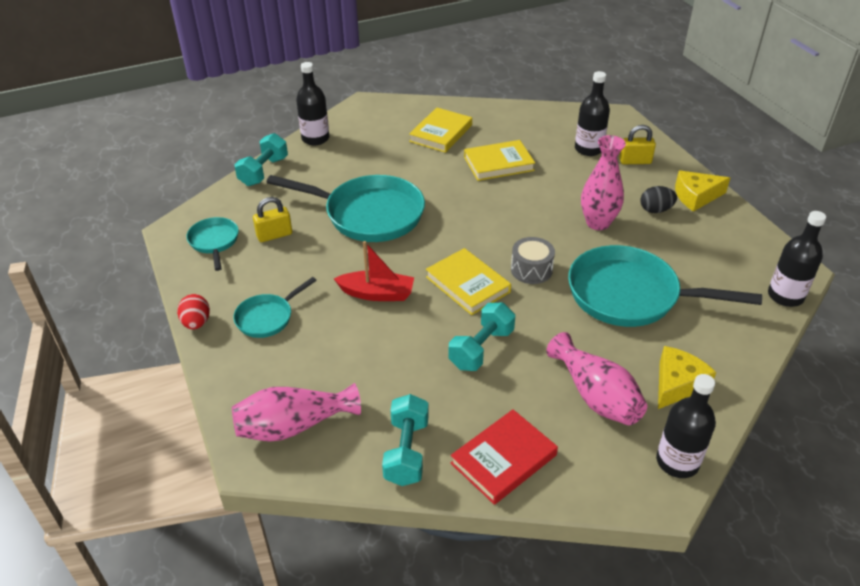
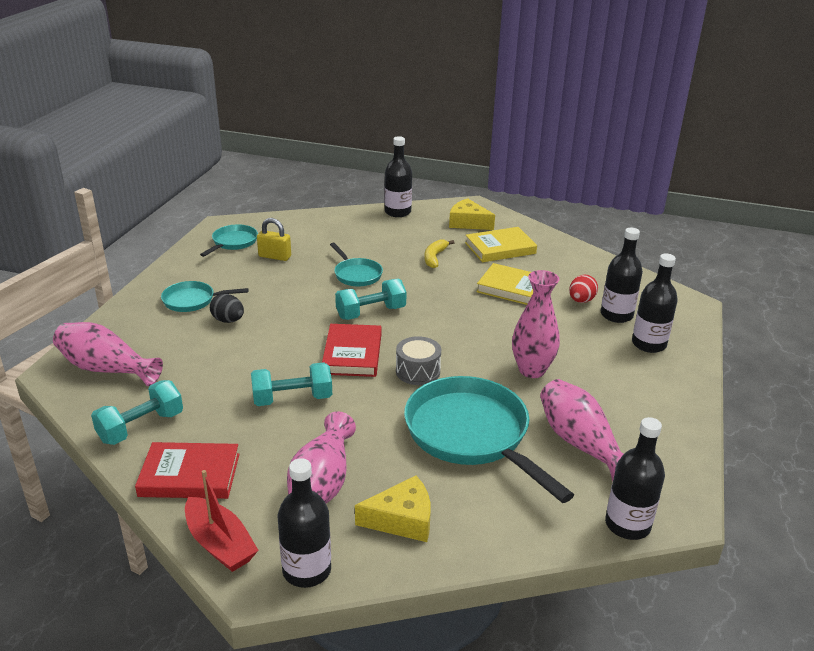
camera: 40 degrees right, 10 degrees down
red egg [177,294,210,329] -> red egg moved to [569,275,598,303]
turquoise dumbbell [234,133,288,186] -> turquoise dumbbell moved to [335,279,407,320]
turquoise pan [266,175,425,242] -> turquoise pan [330,243,383,287], size x0.51
red boat [334,241,414,301] -> red boat moved to [185,470,259,572]
yellow book [426,248,511,315] -> red book [322,324,381,377]
yellow padlock [619,125,656,164] -> black bottle [632,254,678,353]
black egg [640,186,677,213] -> black egg moved to [210,294,244,323]
yellow cheese [675,170,730,212] -> yellow cheese moved to [449,198,495,230]
none -> yellow banana [424,239,455,268]
none -> pink vase [540,379,624,481]

